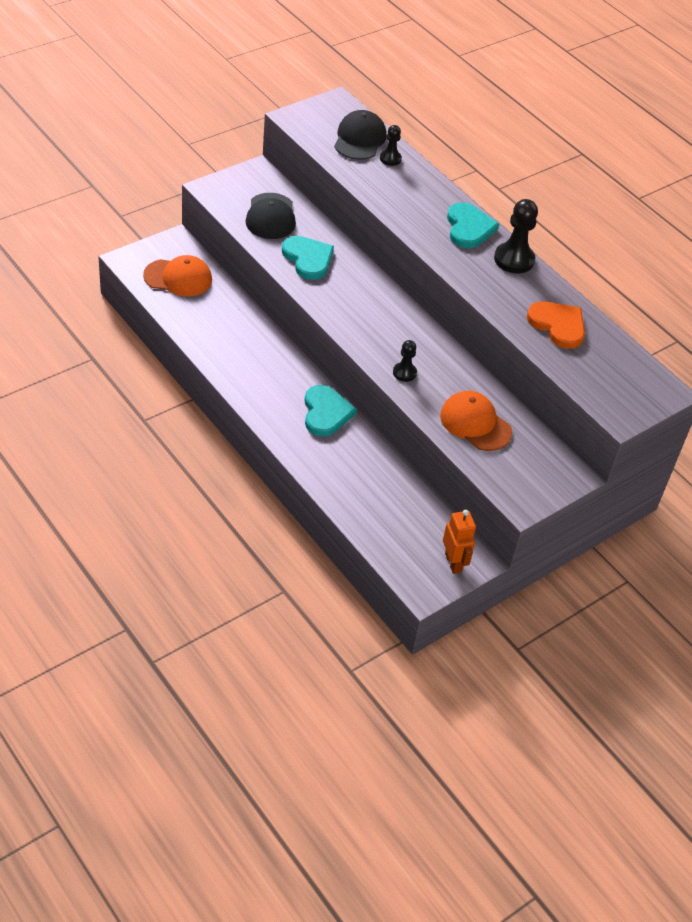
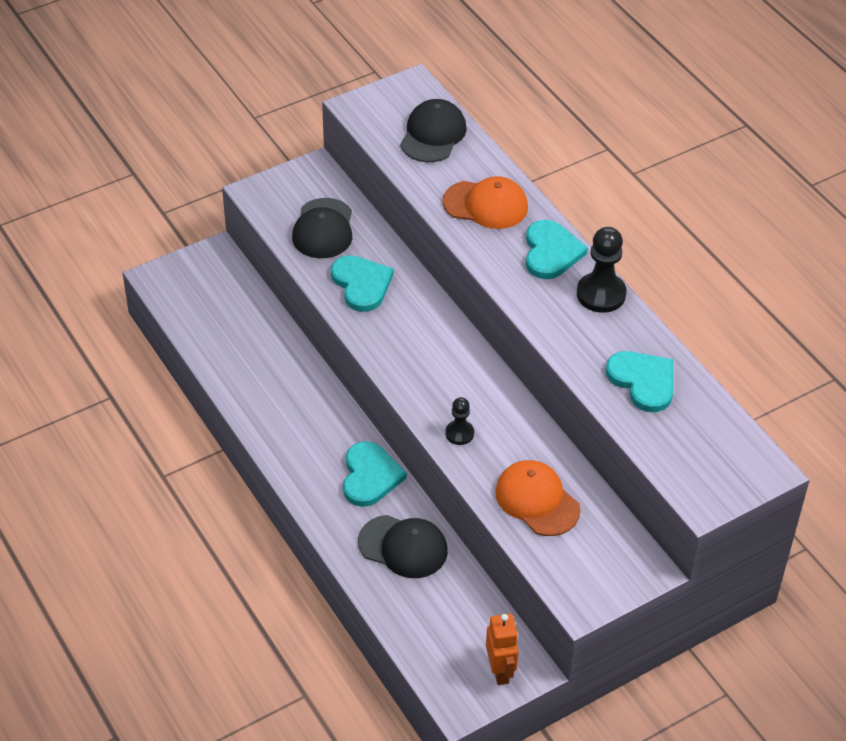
camera: 10 degrees right, 0 degrees up
orange cap [143,255,212,297] -> orange cap moved to [443,176,528,229]
black pawn [380,125,402,166] -> none
orange heart [527,301,585,349] -> turquoise heart [606,351,673,412]
none -> black cap [358,515,448,578]

